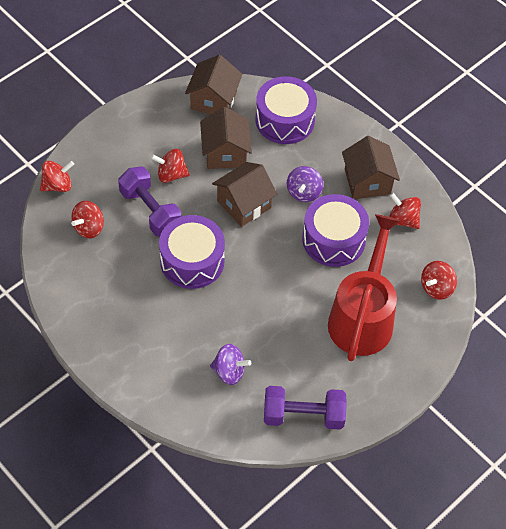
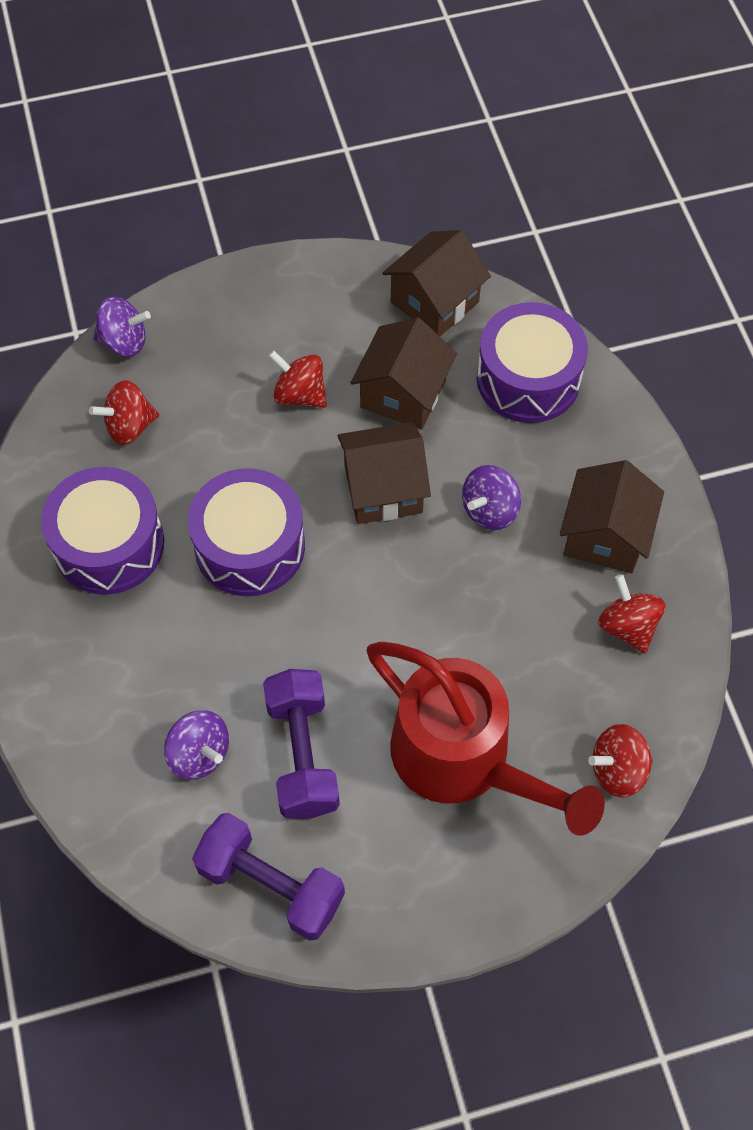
camera: 30 degrees right, 5 degrees up
red spinning top [40,161,74,192] -> purple spinning top [93,297,151,357]
purple dumbbell [118,166,181,237] -> purple dumbbell moved to [263,669,340,819]
purple drum [302,194,369,267] -> purple drum moved to [41,467,164,595]
red watering can [328,214,400,361] -> red watering can turned 90 degrees clockwise [367,642,605,836]

